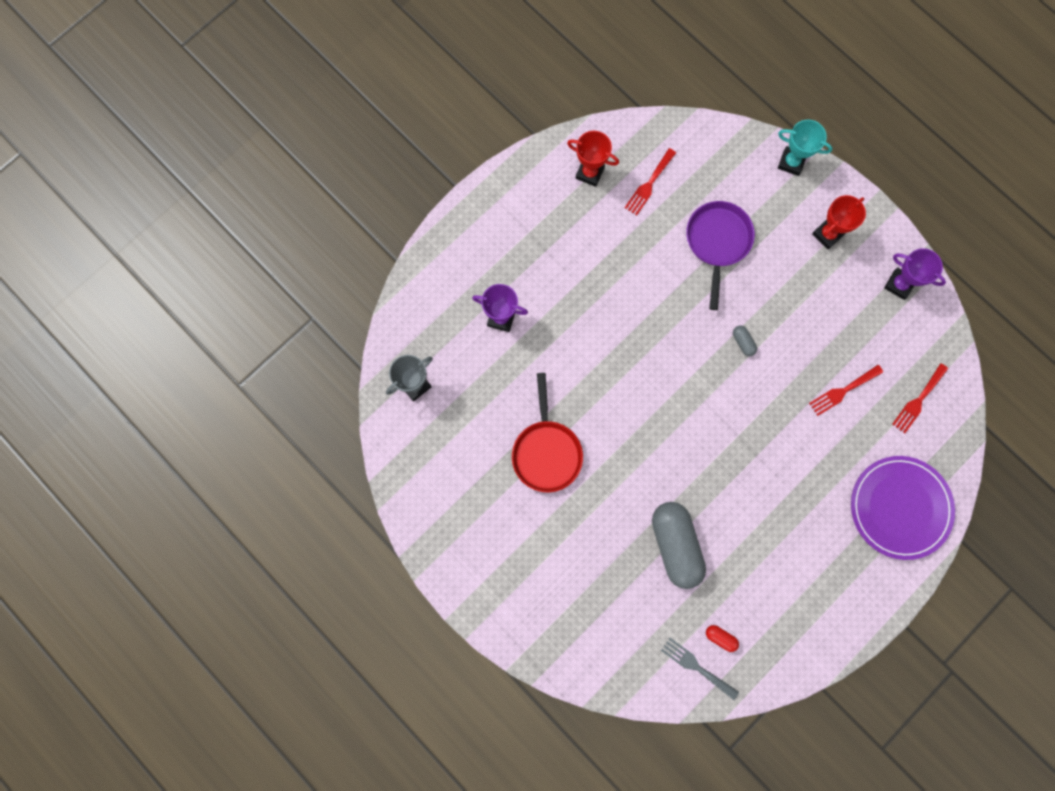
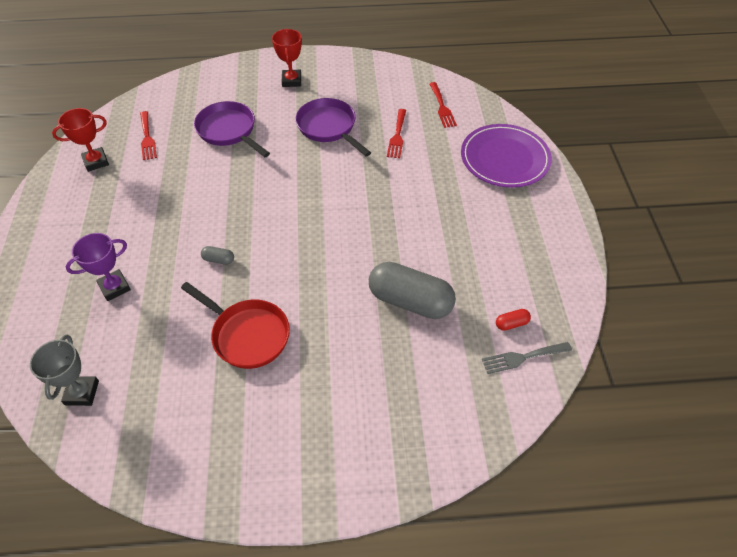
camera: 50 degrees left, 25 degrees down
grey capsule [733,325,757,356] -> grey capsule moved to [201,246,234,265]
turquoise trophy [778,120,833,176] -> none
purple trophy [884,248,946,300] -> none
none -> purple pan [296,98,371,157]

